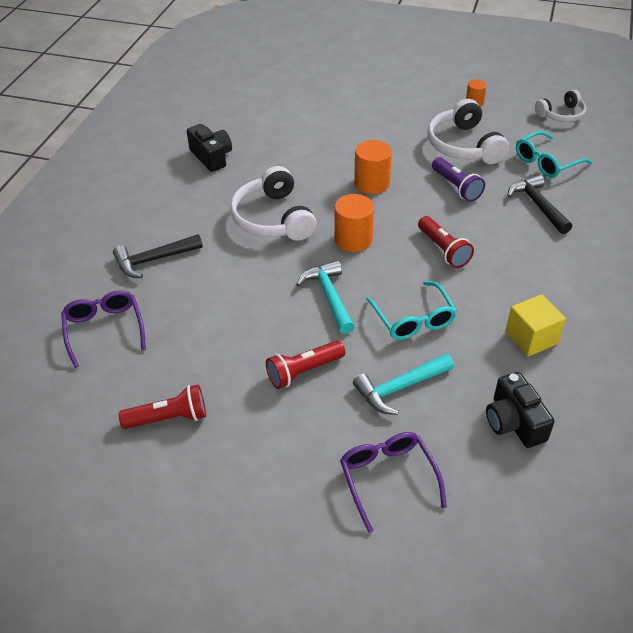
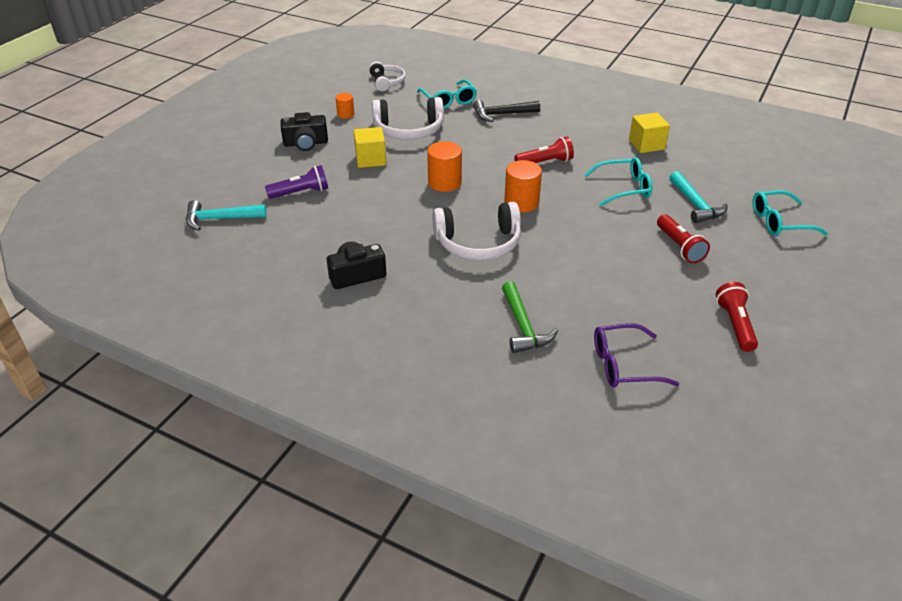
camera: 80 degrees left, 5 degrees down
black hammer [113,234,203,278] -> green hammer [502,281,558,353]
turquoise hammer [296,260,355,334] -> turquoise hammer moved to [186,200,266,231]
purple glasses [340,432,447,533] -> turquoise glasses [752,190,828,236]
purple flashlight [432,157,485,202] -> purple flashlight moved to [265,165,328,199]
black camera [486,372,555,448] -> black camera moved to [280,112,328,151]
none -> yellow cube [354,127,386,168]

